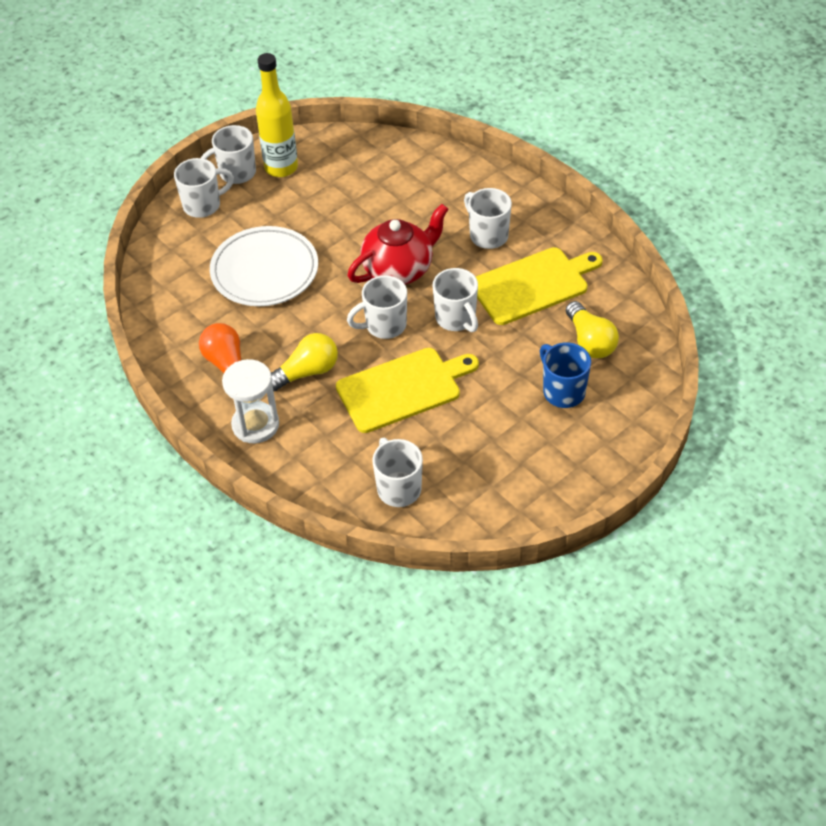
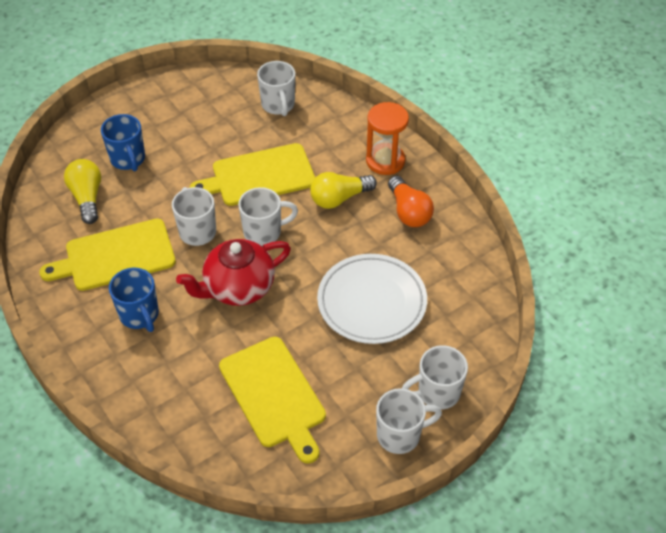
camera: 175 degrees left, 0 degrees up
white hourglass [222,359,279,443] -> orange hourglass [366,102,409,175]
yellow bottle [256,53,298,177] -> none
white mug [464,188,512,249] -> blue mug [109,268,159,332]
none -> yellow cutting board [219,337,326,464]

